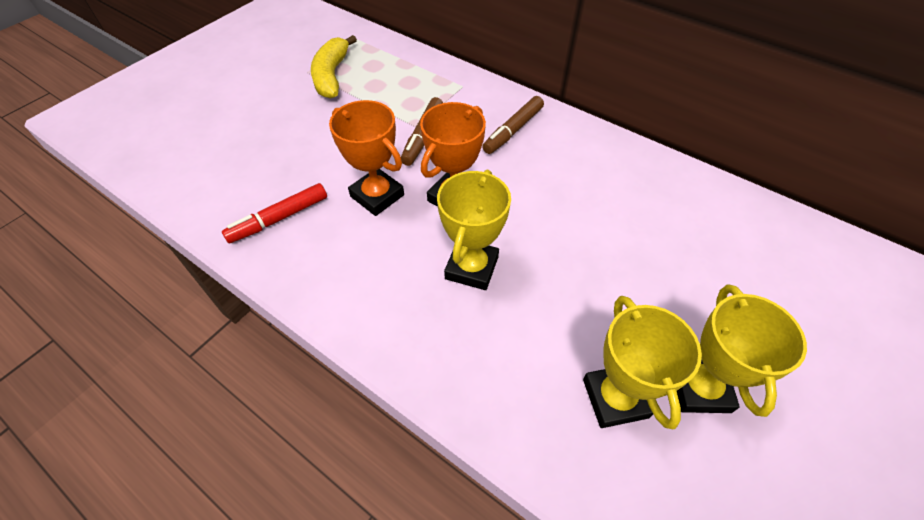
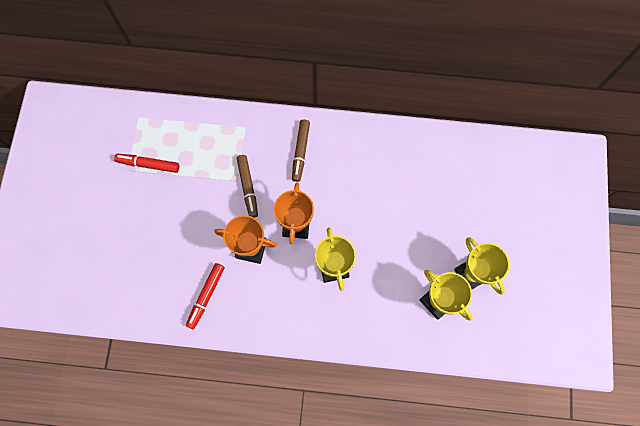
camera: 30 degrees left, 20 degrees up
yellow banana [311,35,357,98] -> red marker [114,153,180,173]

